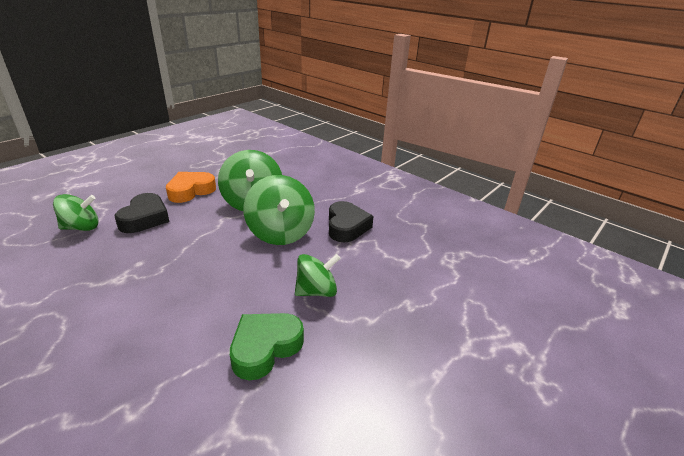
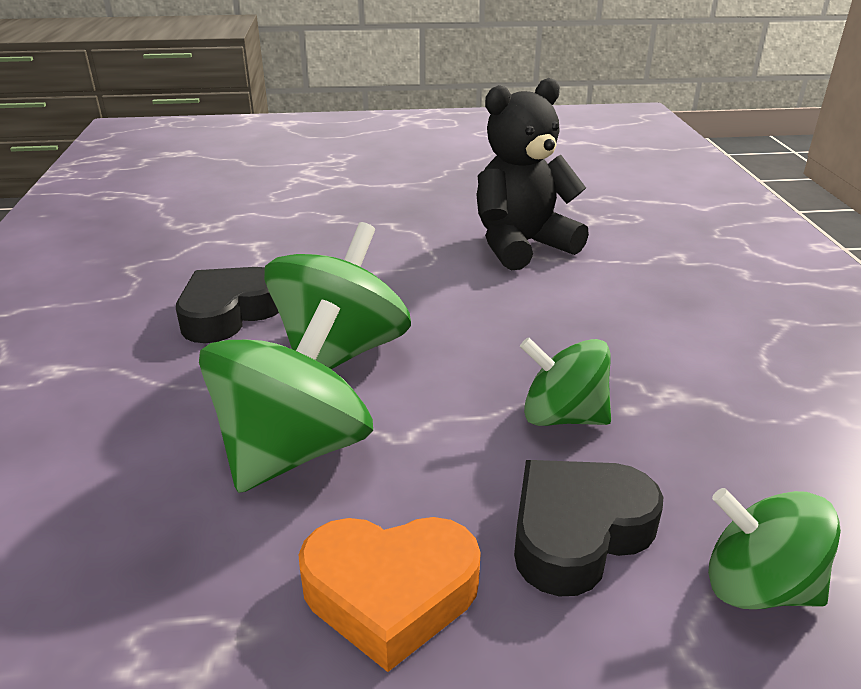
camera: 135 degrees left, 0 degrees up
green heart [230,313,304,380] -> black teddy bear [476,78,589,270]
green spinning top [295,254,341,297] -> green spinning top moved to [520,337,611,426]

